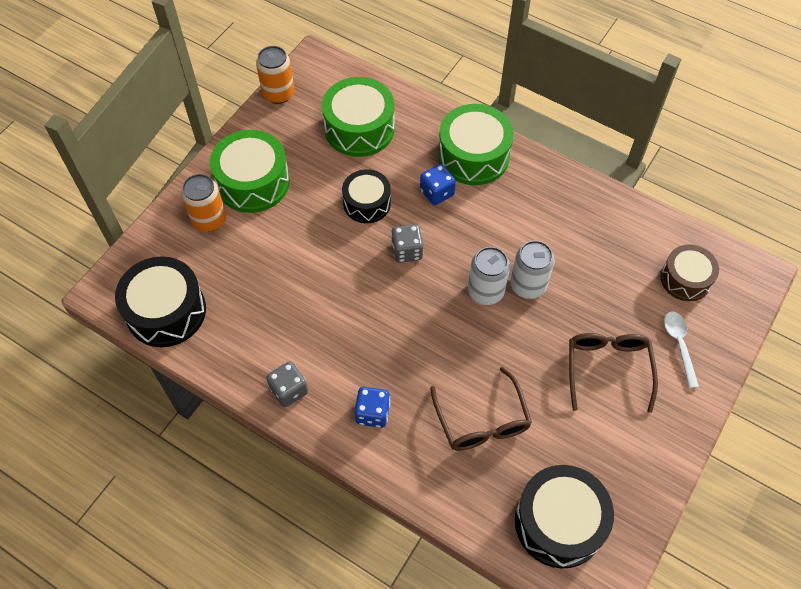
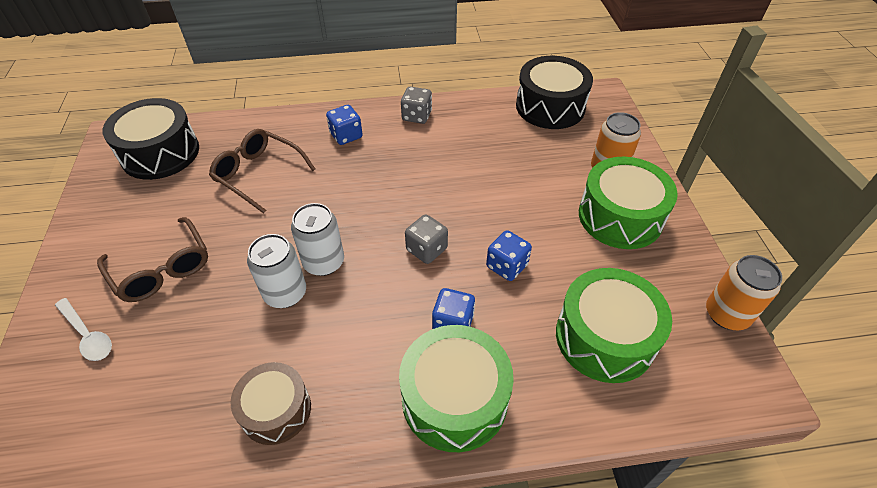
camera: 140 degrees right, 10 degrees down
black drum [342,169,391,223] -> blue dice [486,230,532,281]
brown drum [661,245,719,301] -> brown drum moved to [230,362,311,445]

